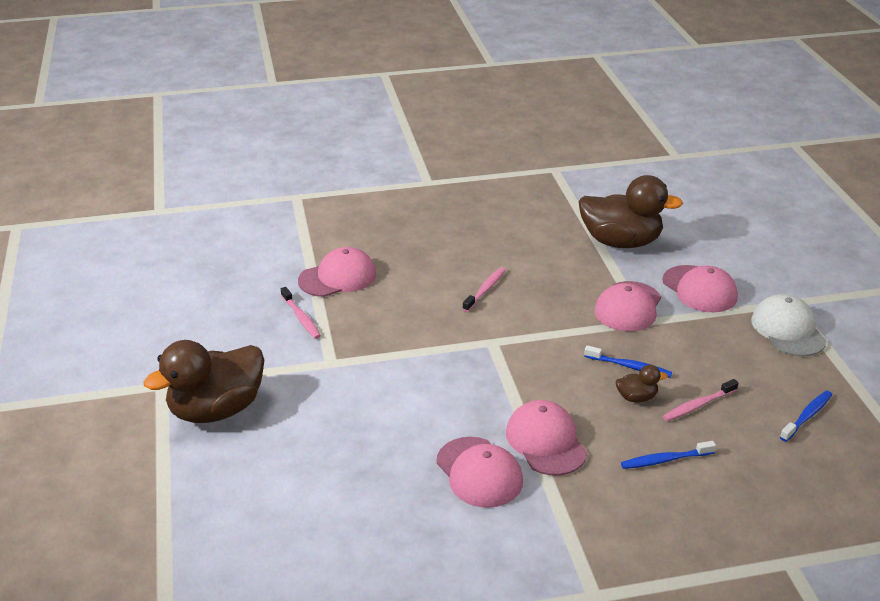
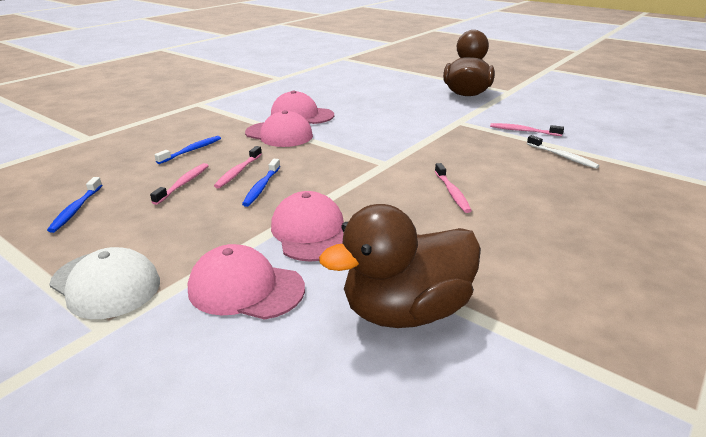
camera: 140 degrees right, 5 degrees down
pink cap [298,247,376,297] -> white toothbrush [527,135,599,169]
blue toothbrush [584,345,672,378] -> blue toothbrush turned 60 degrees counterclockwise [242,159,280,207]
brown duck [616,365,668,402] -> pink toothbrush [214,146,262,188]

